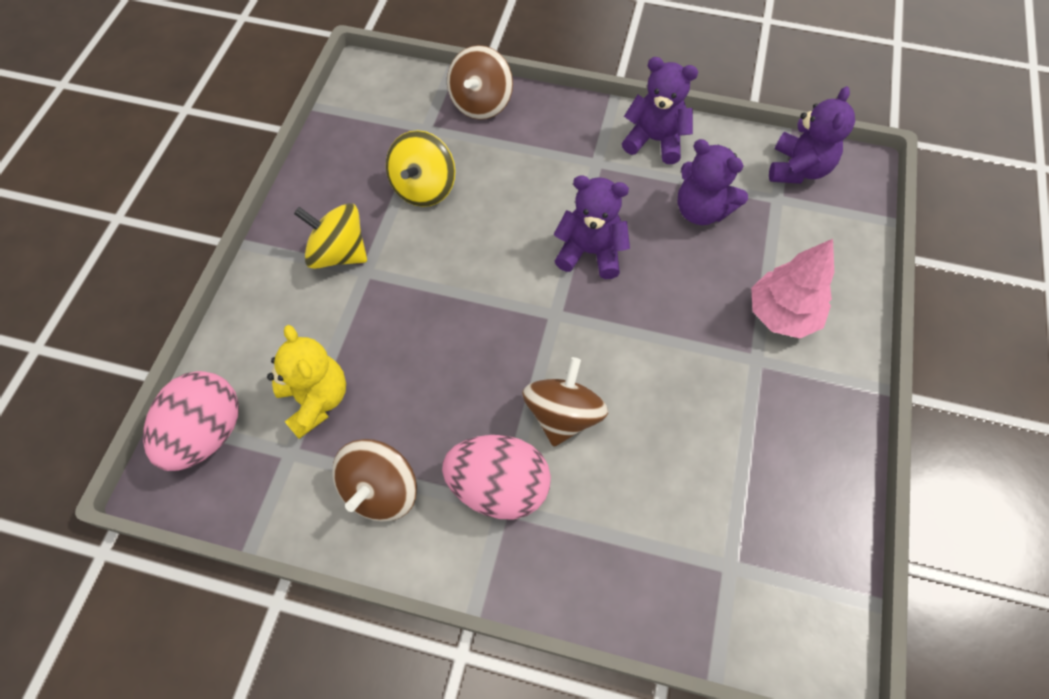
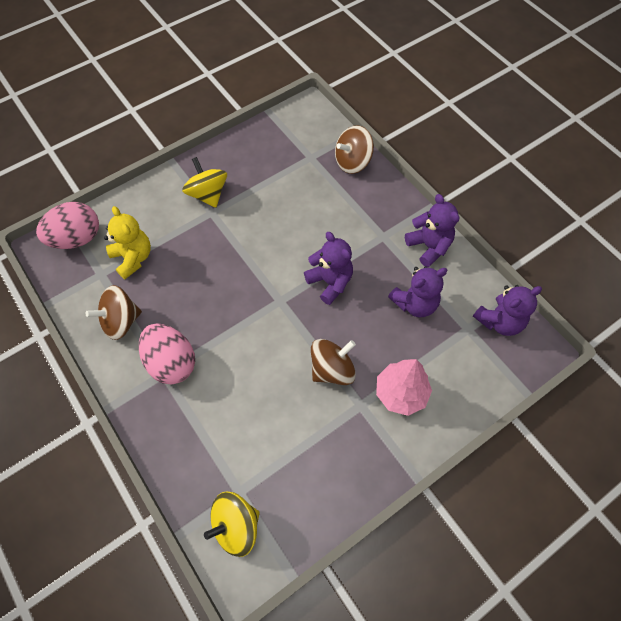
camera: 40 degrees right, 0 degrees up
yellow teddy bear [267,325,346,439] -> yellow teddy bear turned 45 degrees counterclockwise [104,206,151,279]
yellow spinning top [386,130,455,207] -> yellow spinning top moved to [204,491,260,557]
brown spinning top [522,357,608,447] -> brown spinning top moved to [311,339,356,385]
purple teddy bear [677,139,748,225] -> purple teddy bear turned 105 degrees counterclockwise [388,266,447,317]

